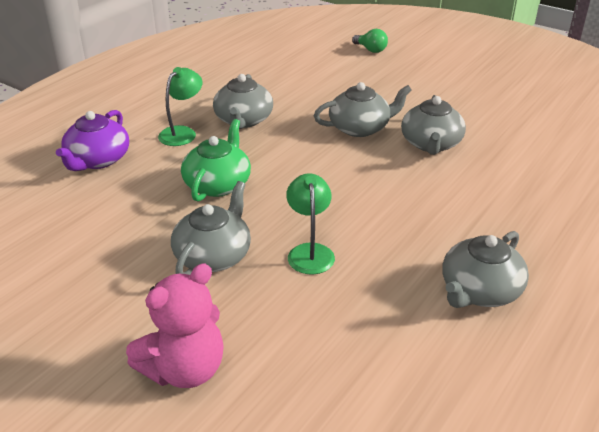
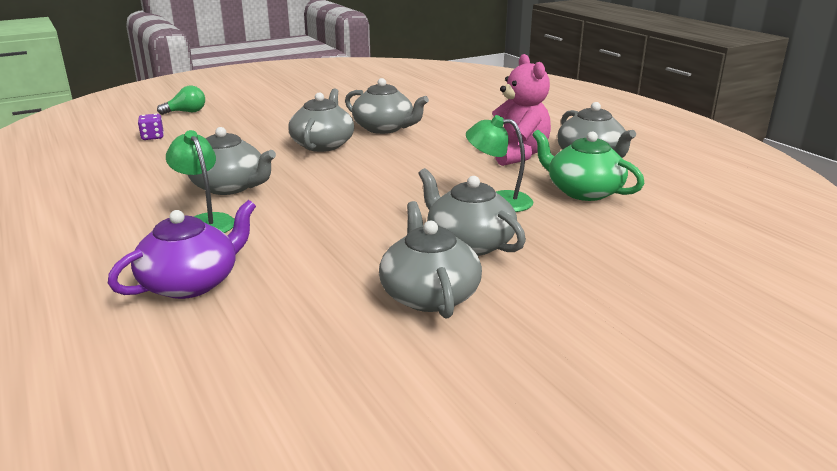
camera: 65 degrees left, 10 degrees down
purple teapot [56,110,129,171] -> purple teapot turned 90 degrees counterclockwise [108,200,256,299]
pink teddy bear [126,263,224,388] -> pink teddy bear moved to [492,54,551,166]
green teapot [181,119,251,202] -> green teapot moved to [532,130,644,201]
none -> purple dice [138,114,164,140]
none -> grey teapot [379,201,482,319]

